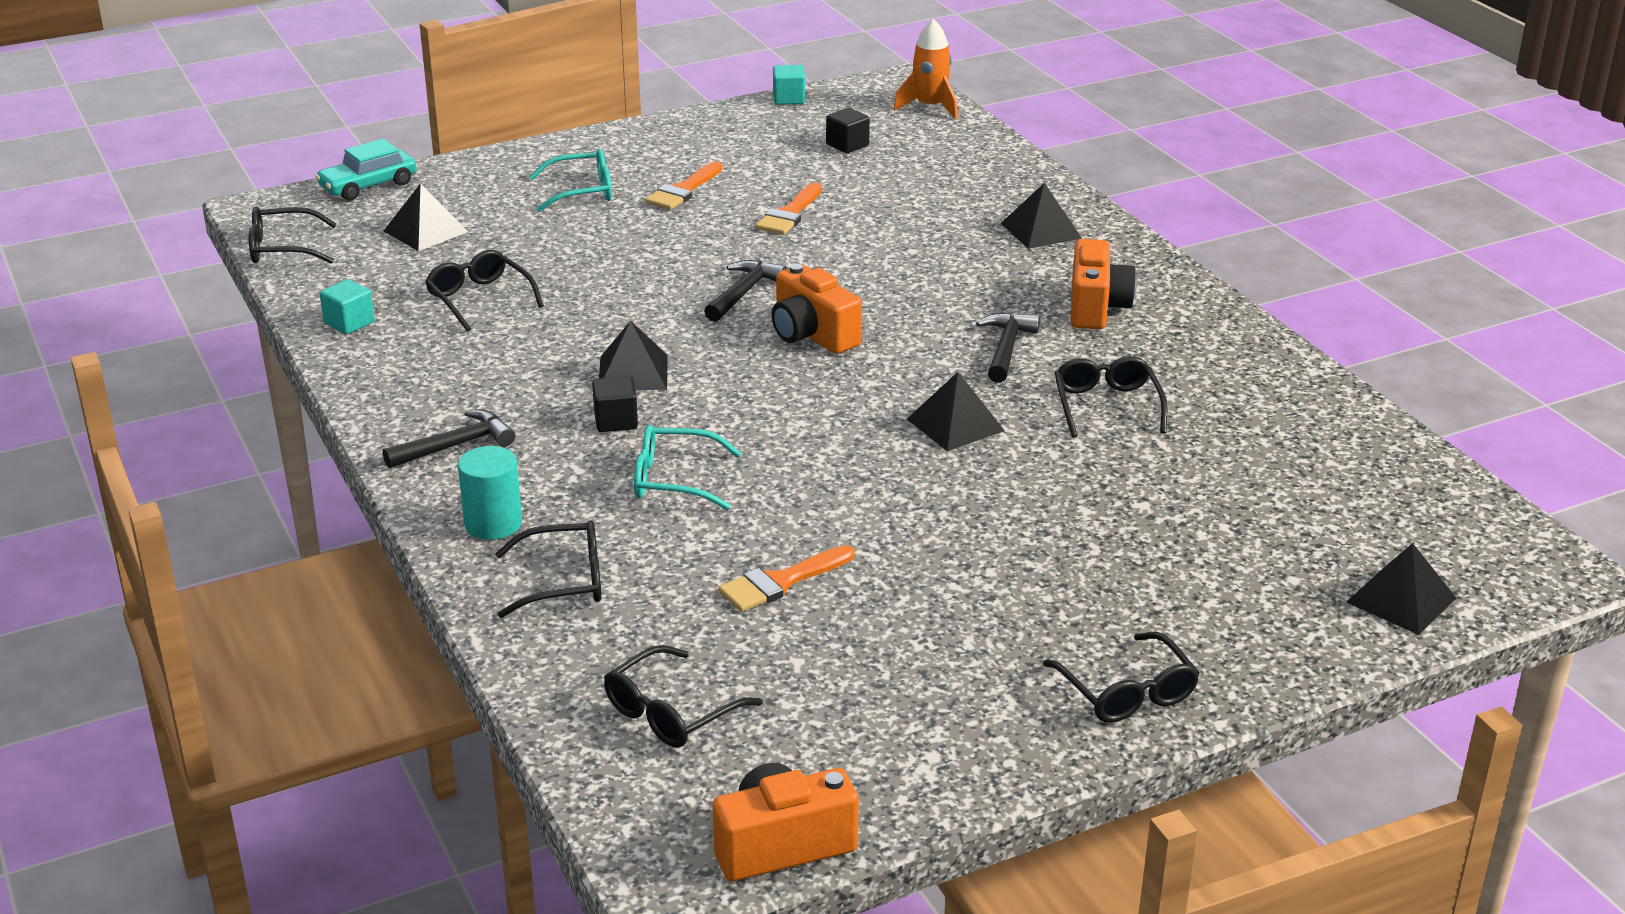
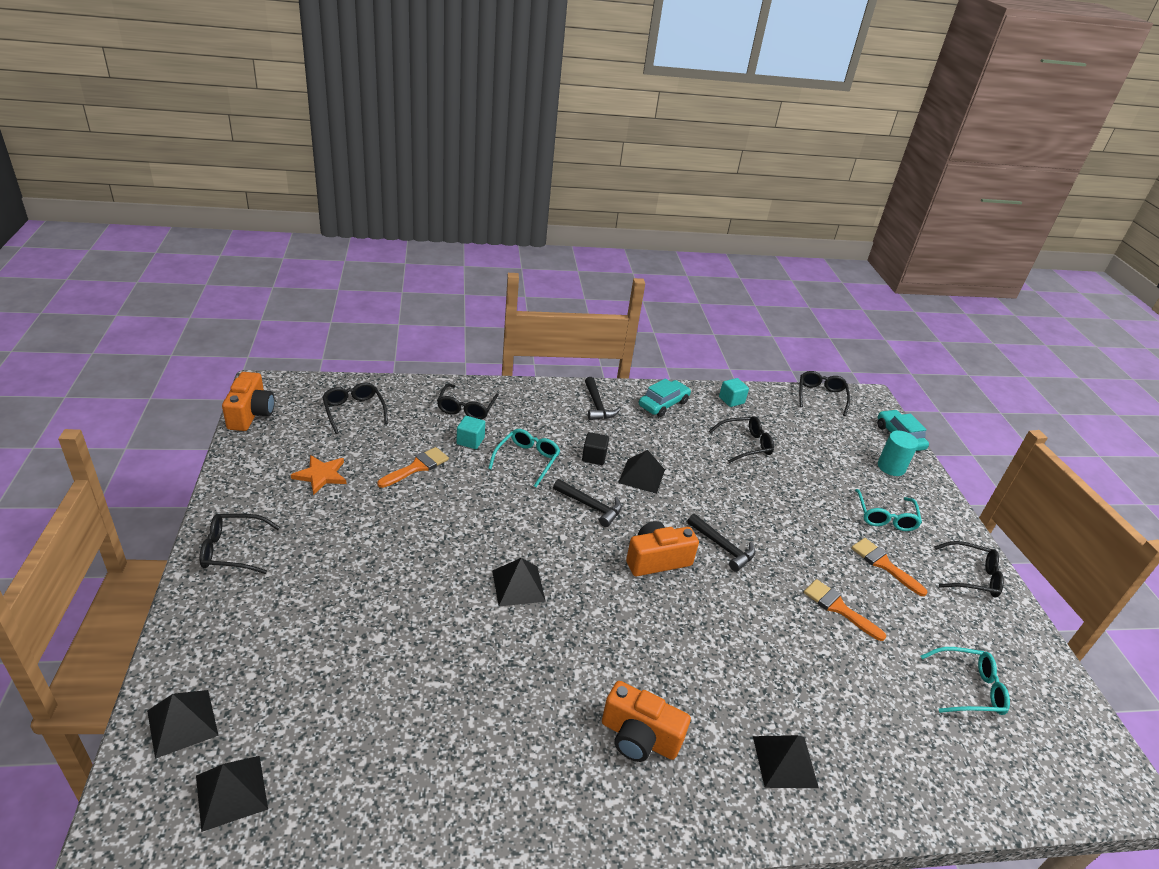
camera: 105 degrees right, 5 degrees up
black pyramid [384,183,468,251] -> black pyramid moved to [196,756,268,832]
turquoise cylinder [458,446,522,540] -> turquoise cylinder moved to [878,431,918,476]
orange brush [718,545,855,612] -> orange brush turned 60 degrees clockwise [377,447,449,488]
turquoise cube [773,65,805,105] -> turquoise cube moved to [457,416,485,449]
black cube [826,108,870,153] -> turquoise glasses [921,647,1010,715]
orange rocket [893,19,958,119] -> none
black hammer [976,312,1040,383] -> black hammer moved to [553,479,622,527]
black glasses [1055,356,1167,438] -> black glasses moved to [934,541,1004,598]
none -> orange star [291,455,347,495]
none -> turquoise car [639,379,691,417]

